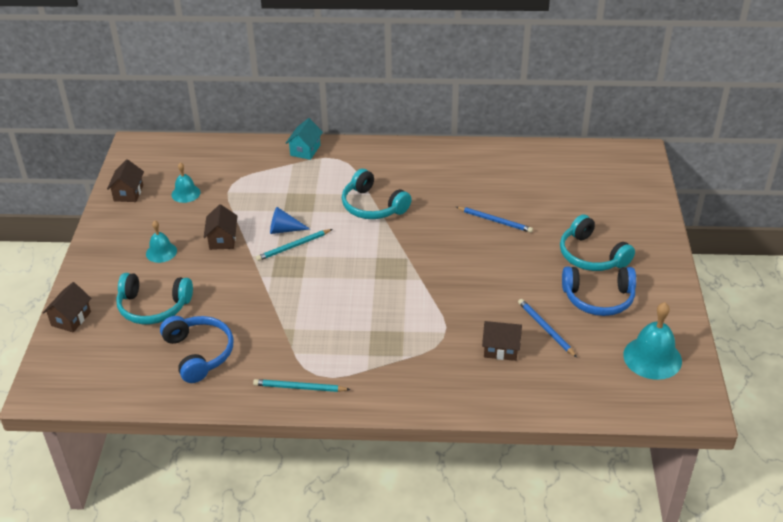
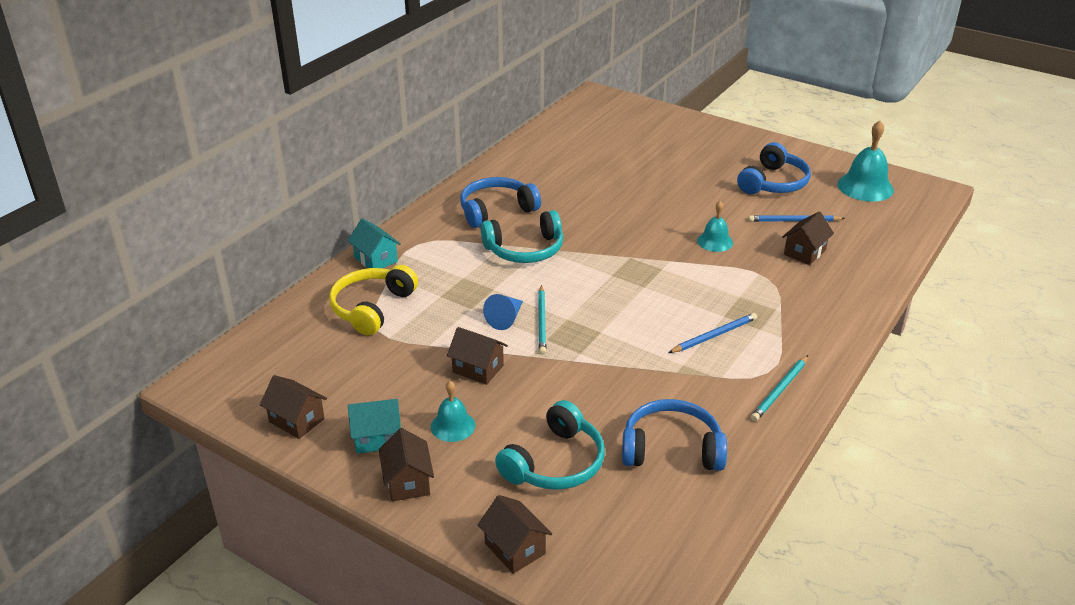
camera: 60 degrees left, 5 degrees down
turquoise bell [171,162,201,203] -> turquoise bell moved to [697,201,733,252]
blue pencil [456,207,533,233] -> blue pencil moved to [668,313,757,353]
turquoise headphones [560,214,635,271] -> none
none -> yellow headphones [329,265,418,335]
none -> turquoise house [348,399,401,454]
none -> brown house [379,428,434,501]
none -> blue headphones [460,177,541,228]

